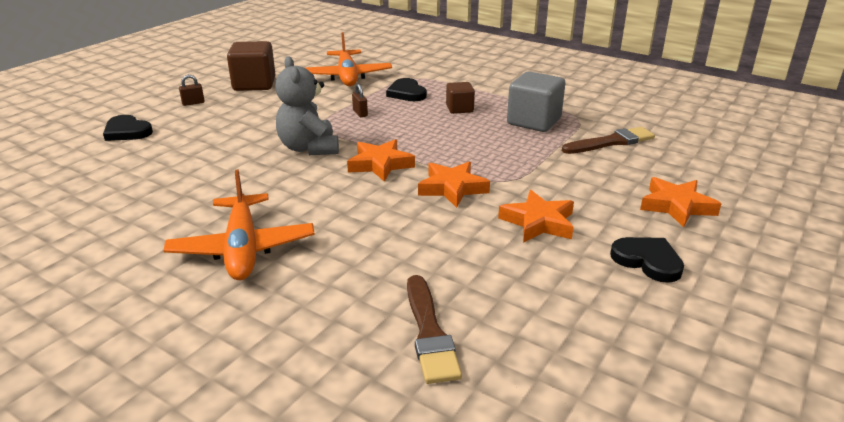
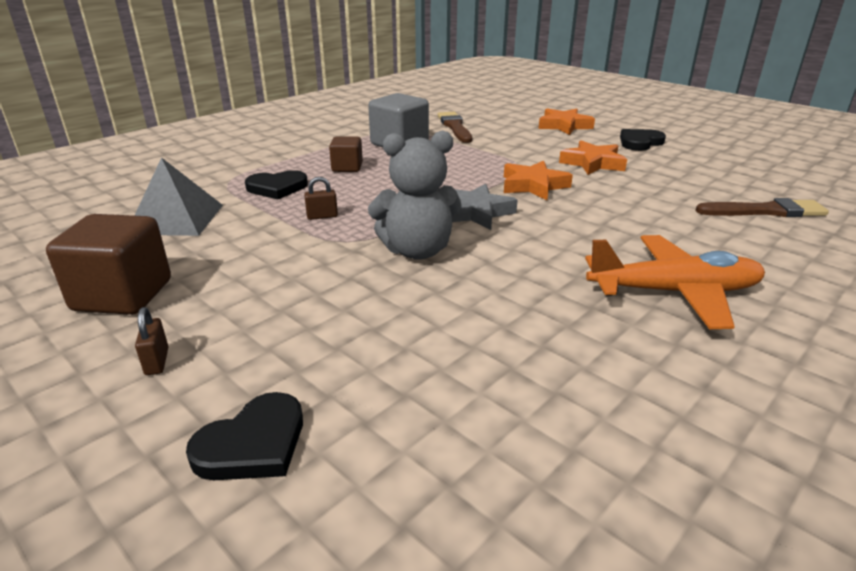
camera: 80 degrees left, 0 degrees up
orange plane [305,32,392,86] -> grey pyramid [134,157,223,236]
orange star [347,139,415,182] -> grey star [451,184,518,230]

